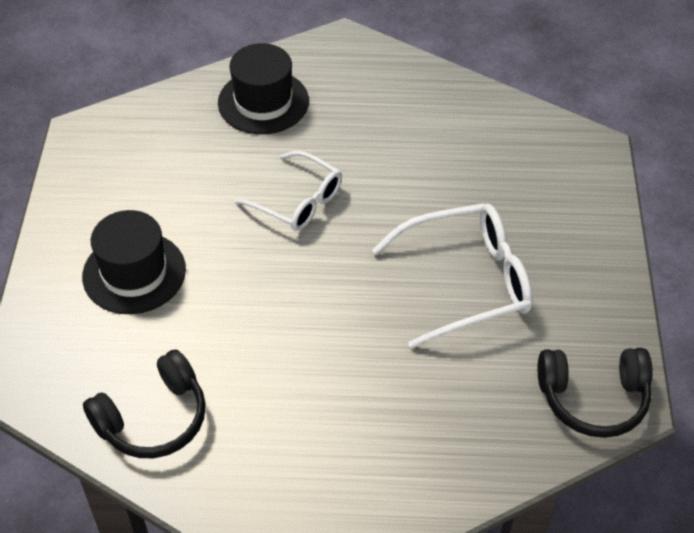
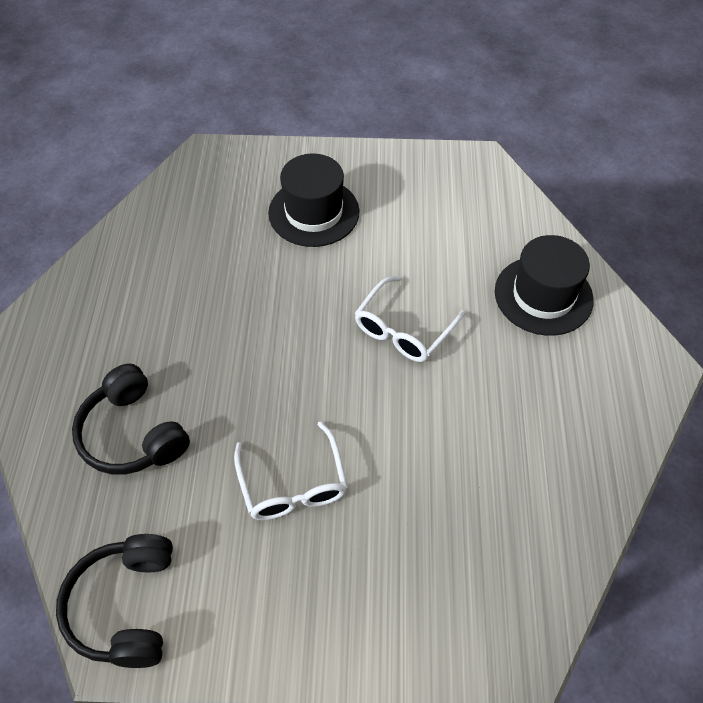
camera: 90 degrees right, 5 degrees up
black headphones [83,349,206,458] -> black headphones moved to [72,364,190,475]
white glasses [372,203,533,349] -> white glasses [234,421,348,520], size x0.66

